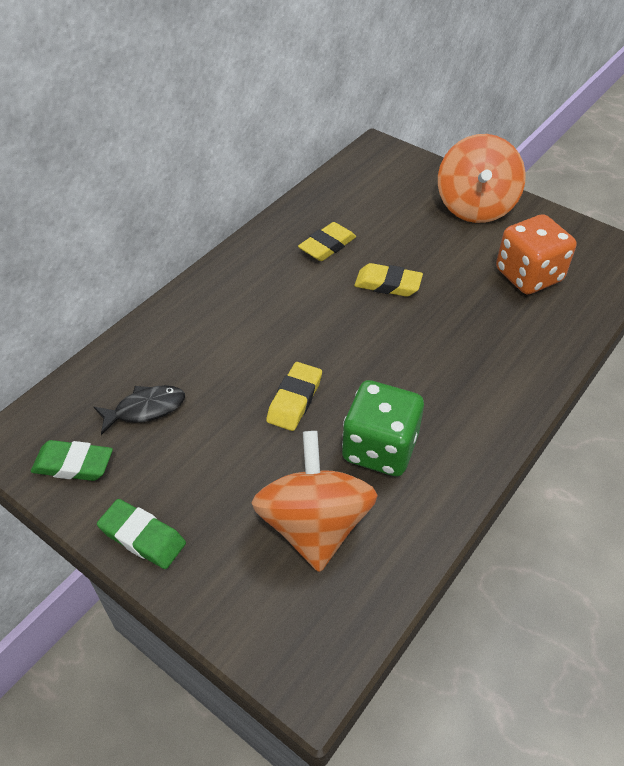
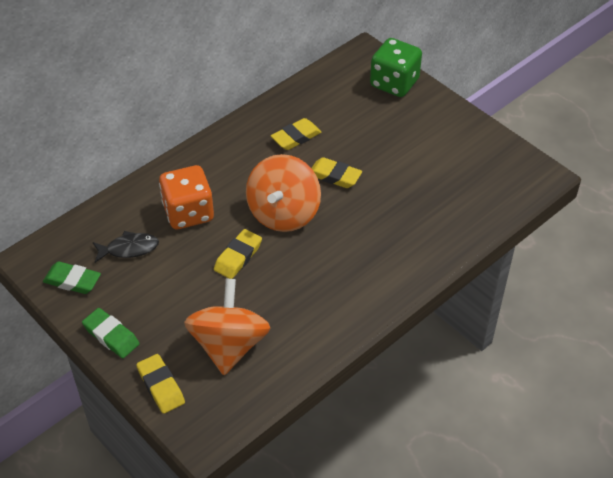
camera: 10 degrees right, 0 degrees up
green dice [342,380,424,476] -> green dice moved to [370,38,422,97]
orange spinning top [438,134,526,223] -> orange spinning top moved to [246,154,321,232]
orange dice [496,214,576,294] -> orange dice moved to [159,165,214,229]
none -> yellow eraser [136,354,185,414]

